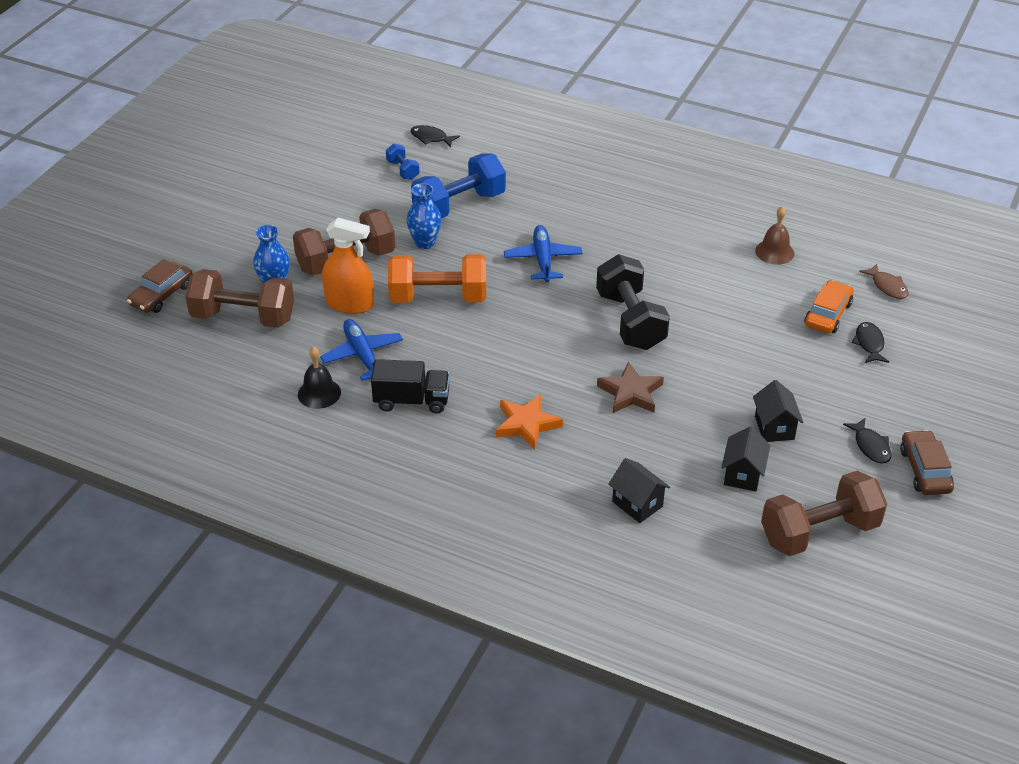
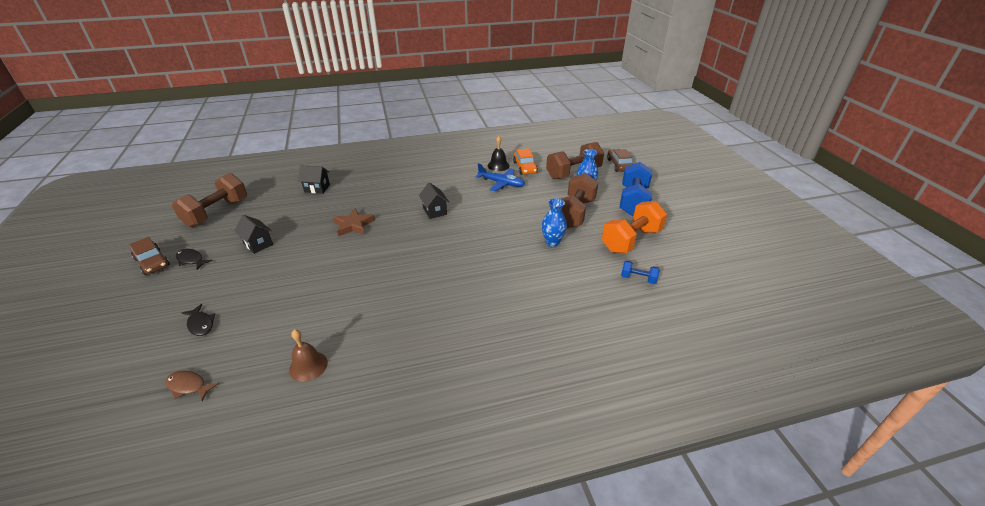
camera: 140 degrees right, 5 degrees down
orange spray bottle [322,218,374,314] -> none
black truck [371,359,450,414] -> none
orange dumbbell [388,254,486,303] -> orange dumbbell moved to [602,201,667,253]
black fish [410,125,460,147] -> none
blue dumbbell [411,153,506,218] -> blue dumbbell moved to [620,162,652,216]
orange star [496,394,563,450] -> none
blue plane [504,225,583,282] -> none
black dumbbell [596,254,670,350] -> none
black house [721,426,770,491] -> black house moved to [419,182,449,219]
orange car [804,280,854,333] -> orange car moved to [513,148,538,175]

